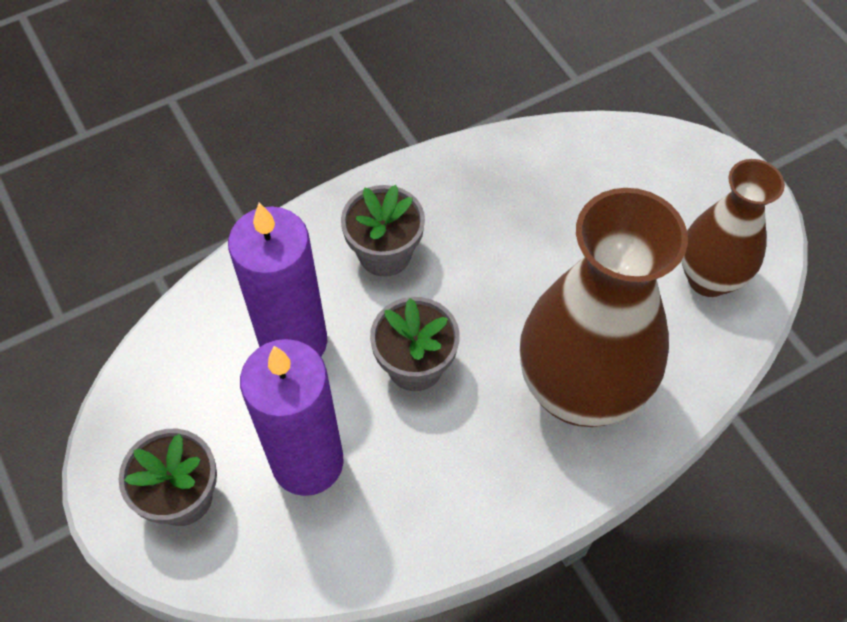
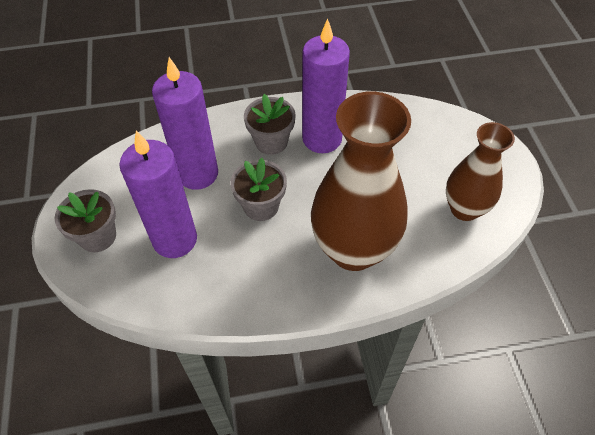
camera: 20 degrees right, 5 degrees down
none -> purple candle [302,18,350,153]

